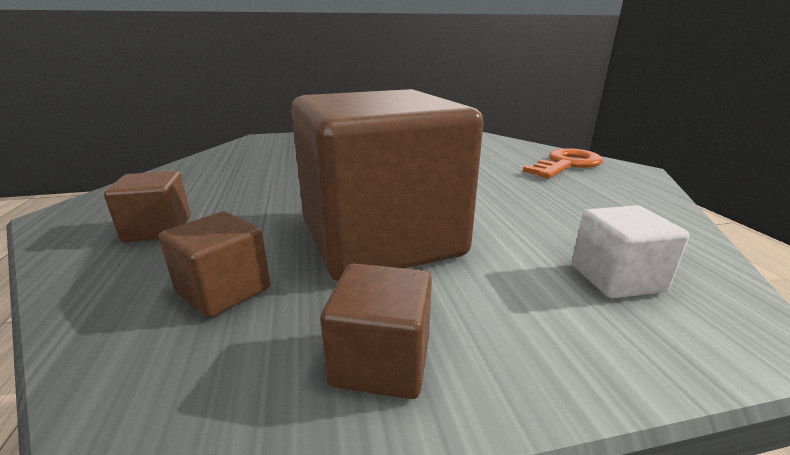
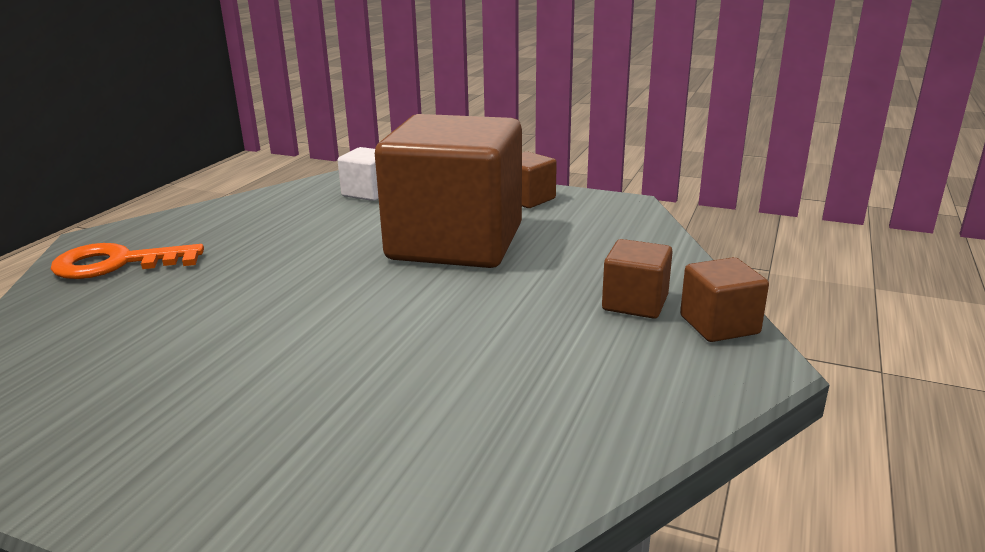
camera: 145 degrees left, 0 degrees up
brown cube [159,211,270,318] -> brown cube moved to [680,257,769,342]

